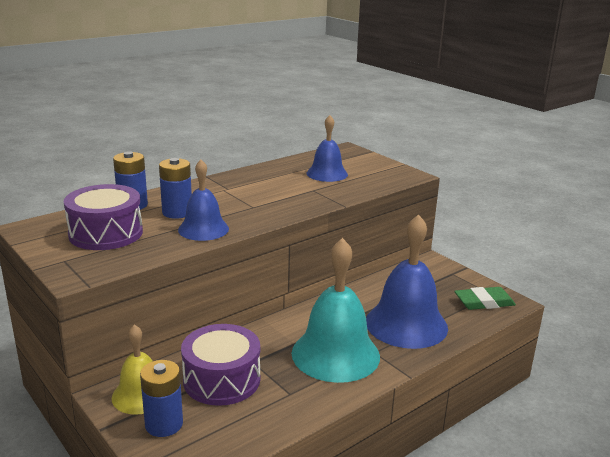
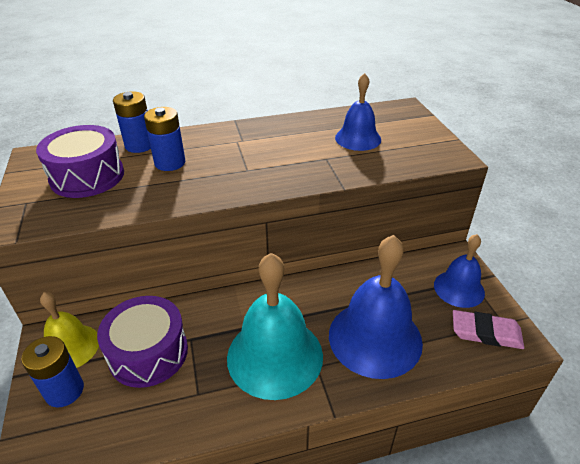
camera: 25 degrees right, 15 degrees up
blue bell [178,160,229,241] -> blue bell moved to [434,234,485,308]
green eraser [454,287,516,310] -> pink eraser [453,310,524,349]

